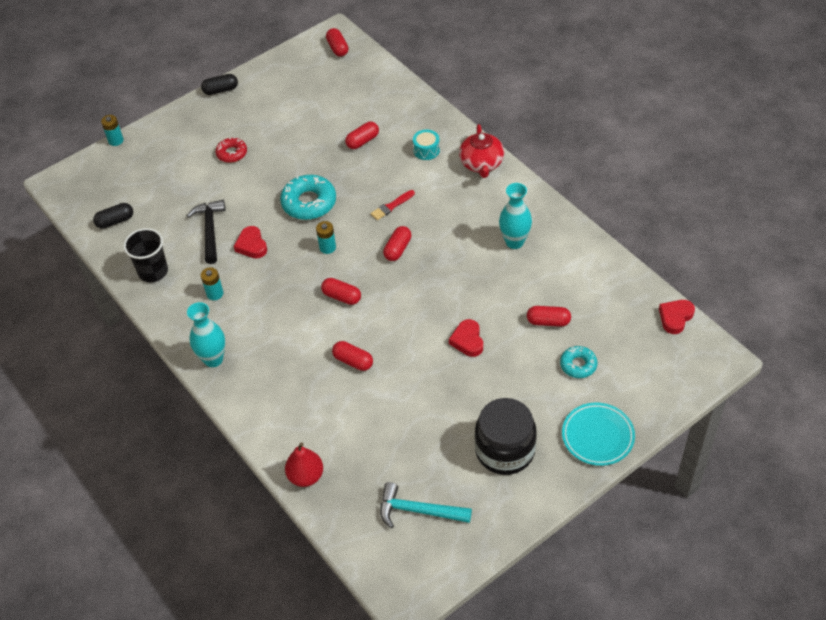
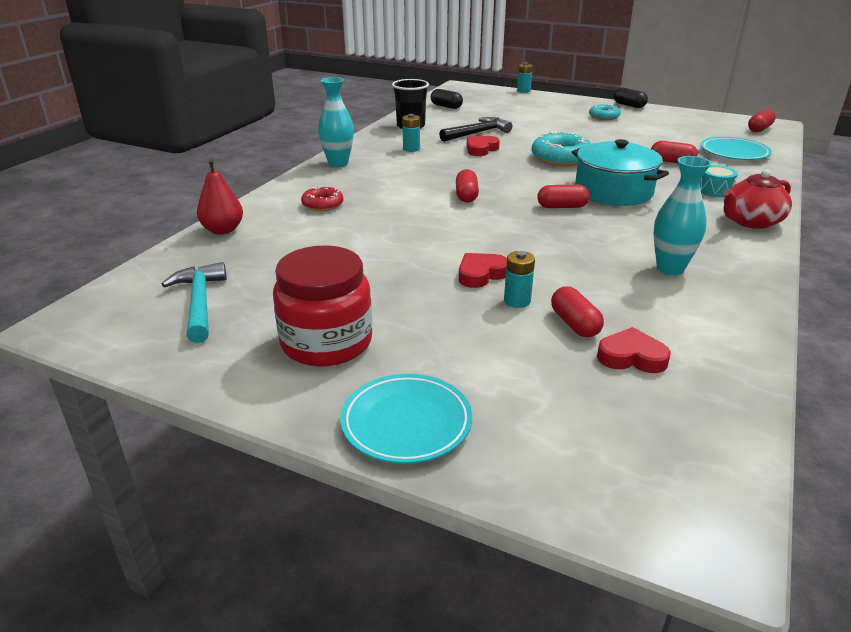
camera: 60 degrees right, 20 degrees down
red donut [215,137,247,163] -> red donut moved to [301,186,343,211]
turquoise battery [316,221,336,254] -> turquoise battery moved to [504,251,535,308]
red capsule [332,341,373,371] -> none
red brush [371,190,415,220] -> turquoise pot [572,139,669,206]
black jar [475,398,537,475] -> red jar [273,245,372,367]
turquoise donut [560,346,597,378] -> turquoise donut moved to [589,104,621,120]
red heart [659,300,695,334] -> red heart moved to [597,327,671,373]
none -> turquoise plate [700,137,772,160]

